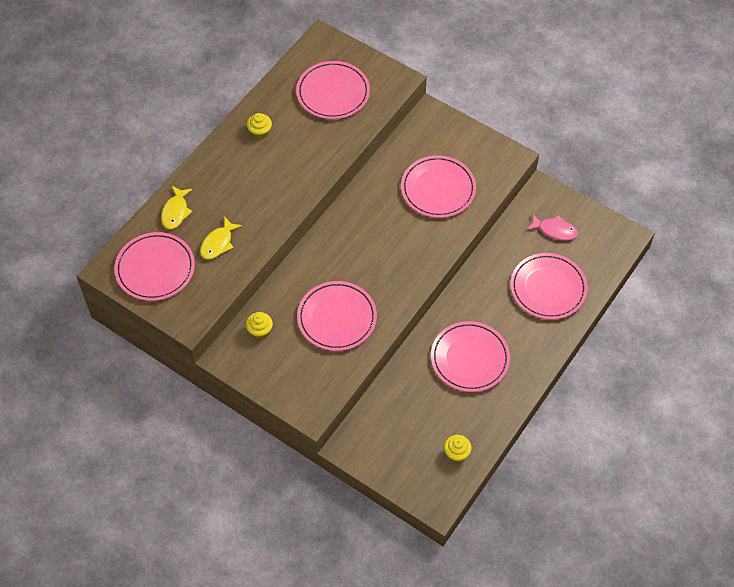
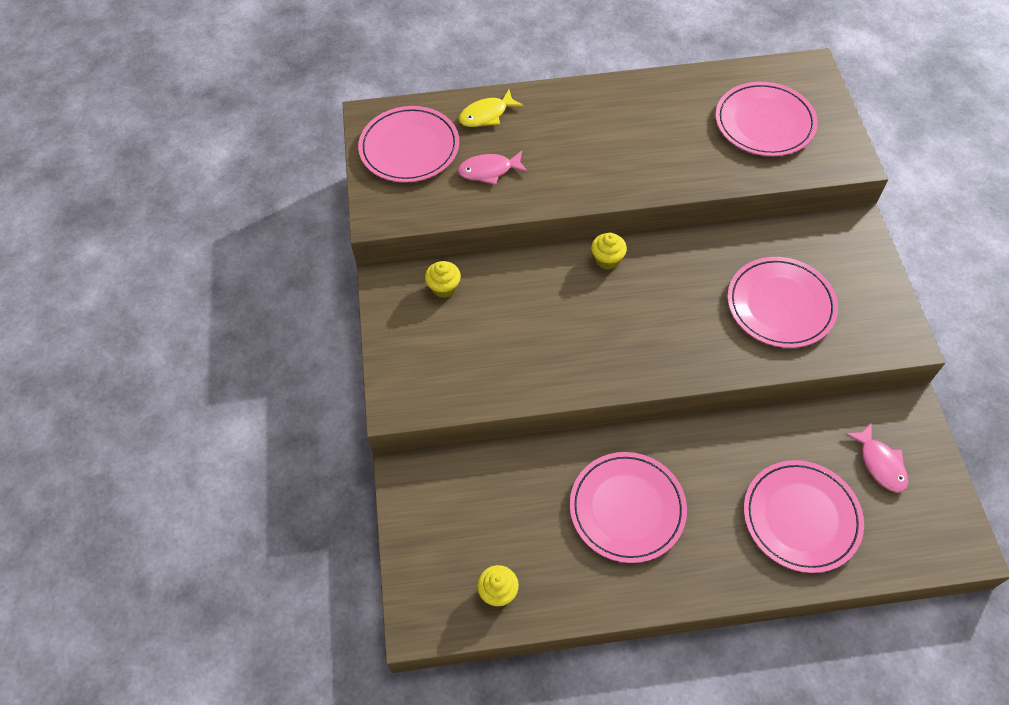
camera: 50 degrees right, 0 degrees up
yellow fish [200,216,242,260] -> pink fish [458,151,528,185]
yellow cupcake [247,113,272,140] -> yellow cupcake moved to [591,233,627,270]
pink plate [297,281,377,351] -> none

